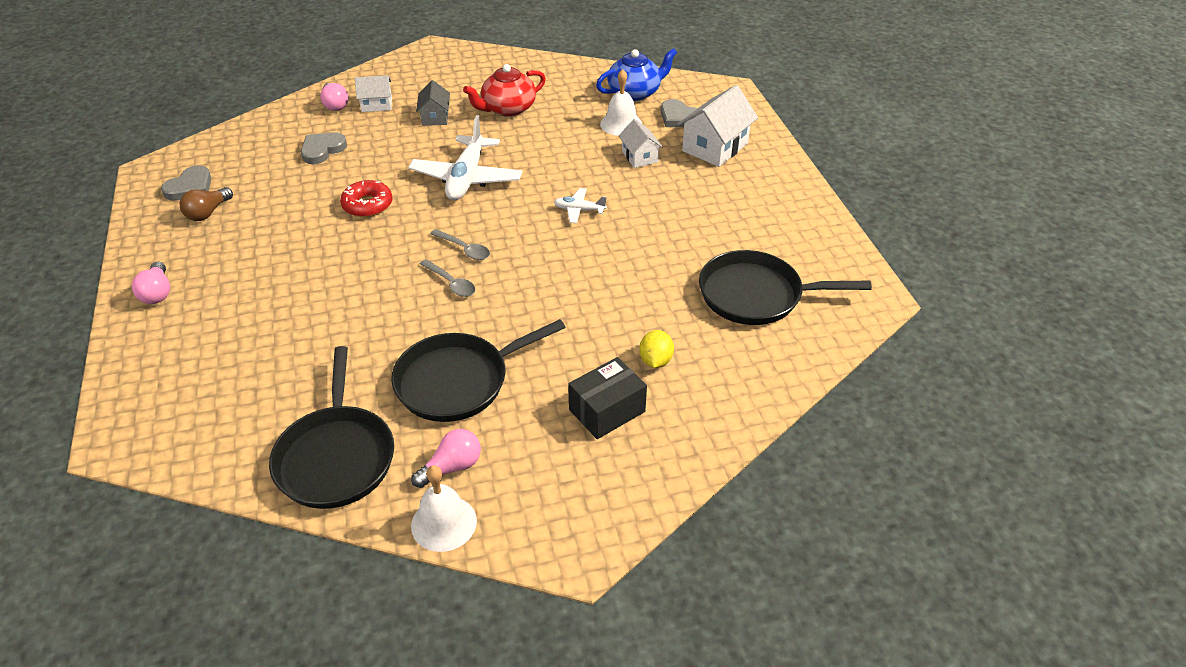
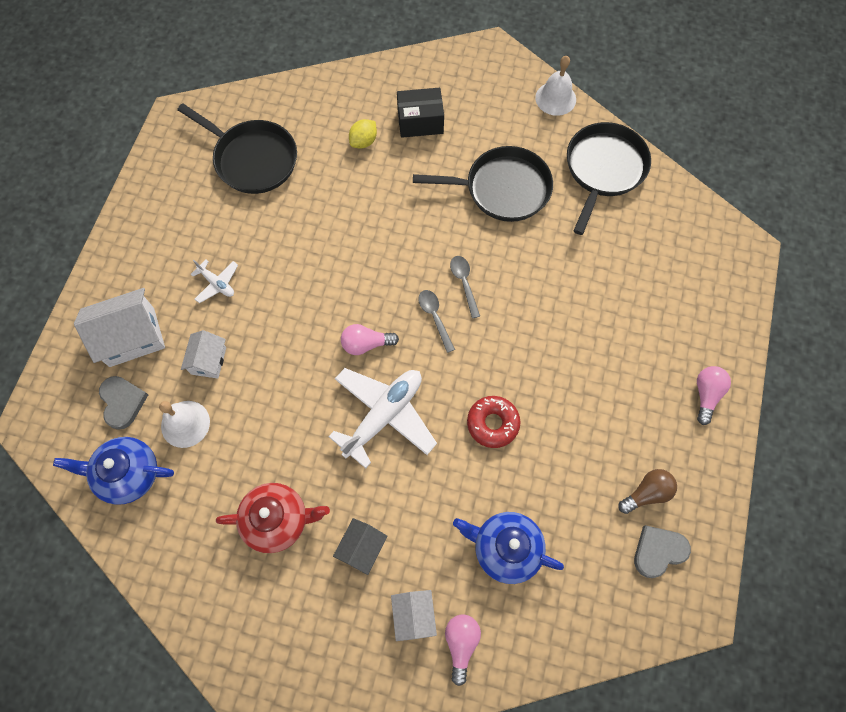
camera: 150 degrees left, 25 degrees up
grey heart [301,132,347,164] -> blue teapot [453,512,564,584]
white house [355,75,392,112] -> white house turned 60 degrees clockwise [391,590,437,641]
pink light bulb [411,429,481,488] -> pink light bulb moved to [341,324,399,355]
white plane [554,188,607,224] -> white plane moved to [191,260,238,303]

